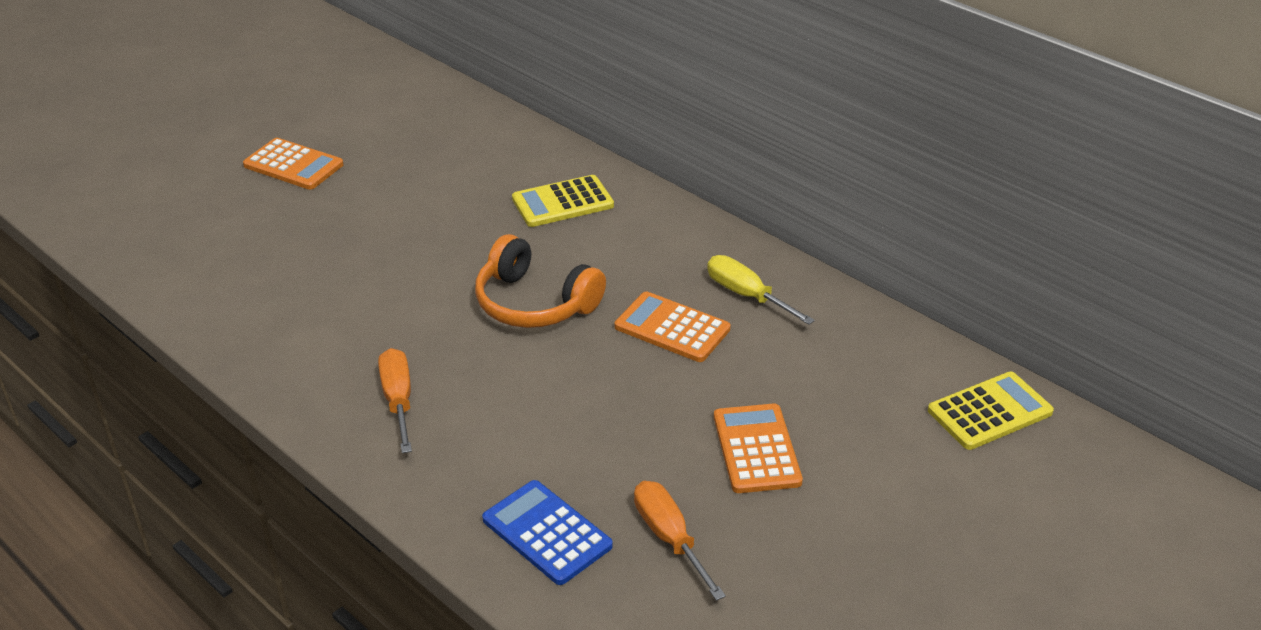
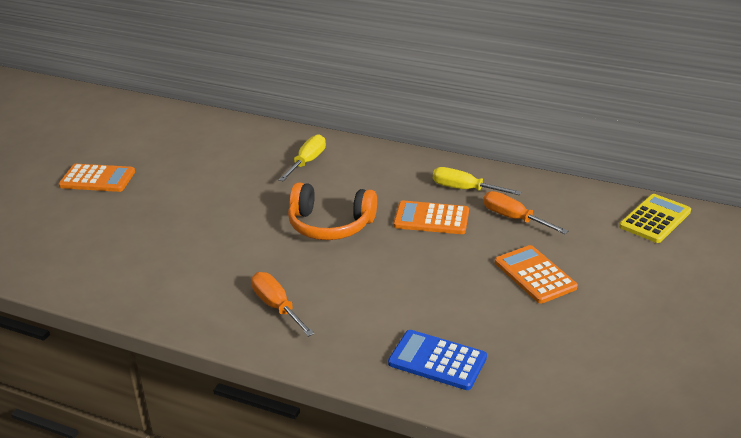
camera: 20 degrees left, 5 degrees down
yellow calculator [512,175,614,227] -> yellow screwdriver [278,134,326,181]
orange screwdriver [634,481,726,601] -> orange screwdriver moved to [483,191,568,234]

